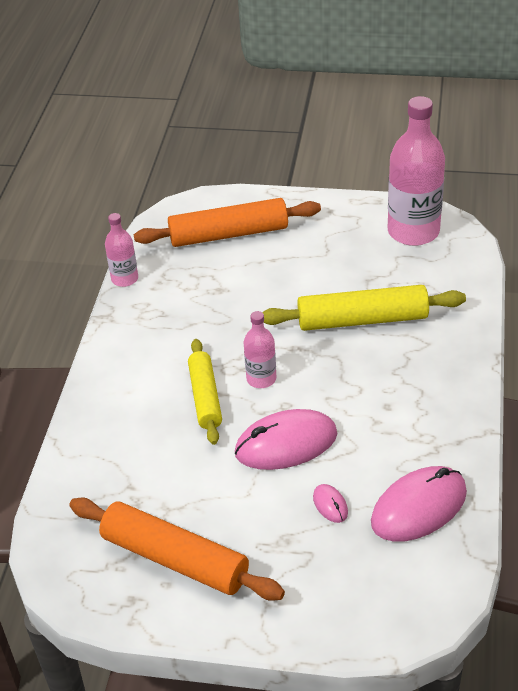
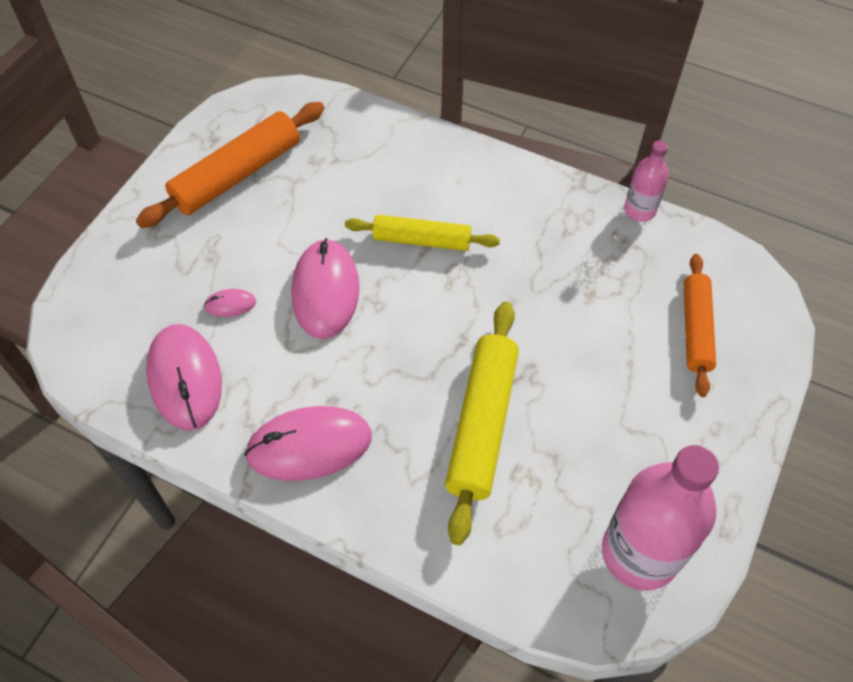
camera: 105 degrees right, 15 degrees up
orange rolling pin [134,198,321,247] -> orange rolling pin [684,254,716,397], size x0.66
pink bottle [243,311,276,388] -> none
none -> pink mouse [244,406,372,481]

